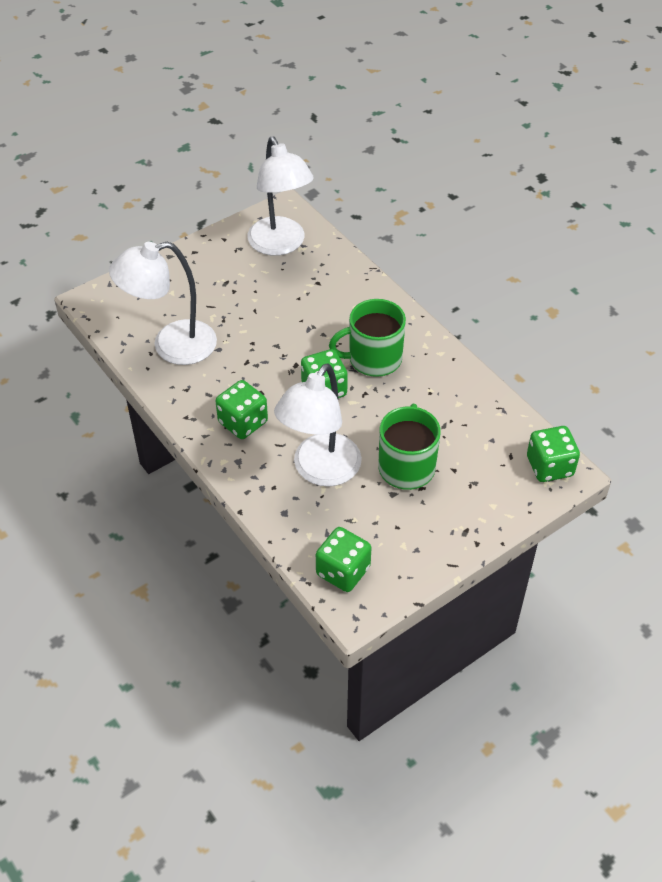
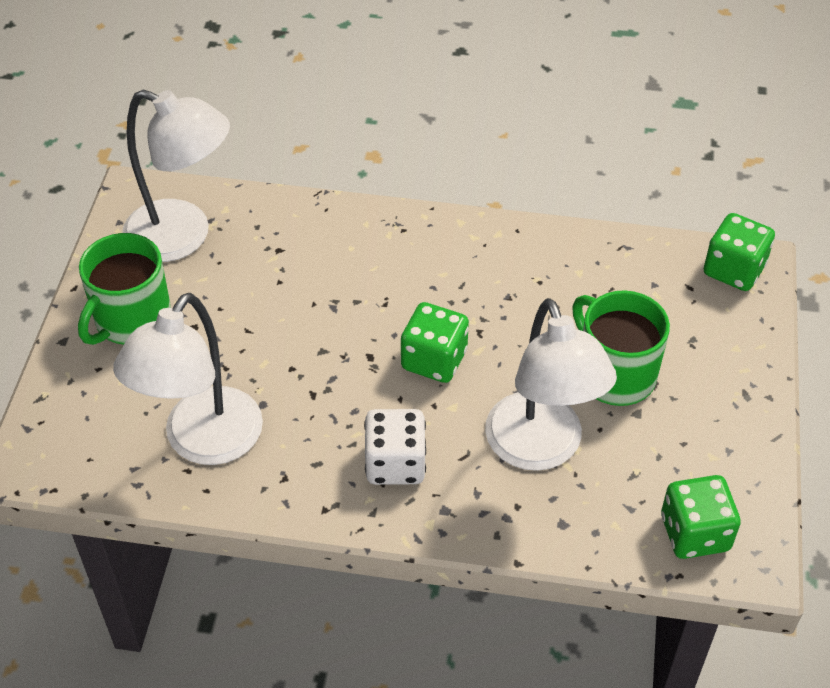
camera: 45 degrees left, 0 degrees up
green dice [215,380,268,439] -> white dice [364,409,426,485]
green mug [329,299,406,377] -> green mug moved to [78,233,171,345]

